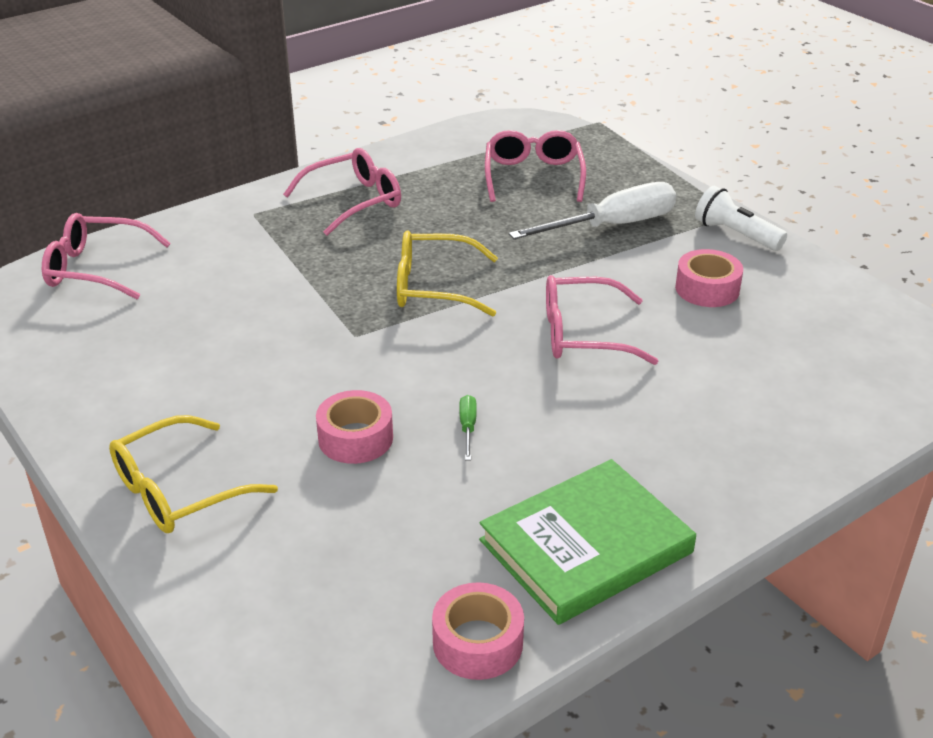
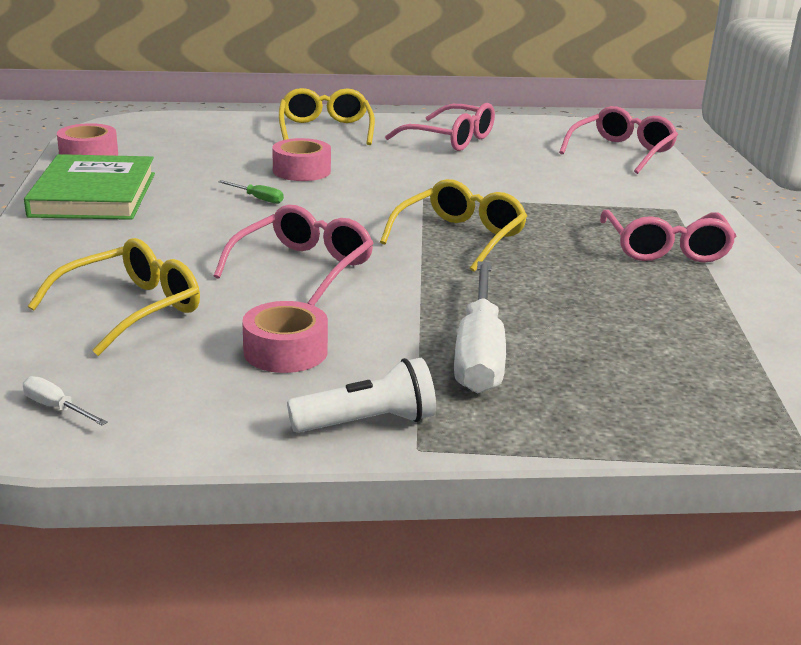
camera: 120 degrees right, 10 degrees down
pink glasses [485,130,586,202] -> pink glasses moved to [385,103,495,151]
none -> white screwdriver [23,376,108,425]
none -> yellow glasses [28,238,200,356]

